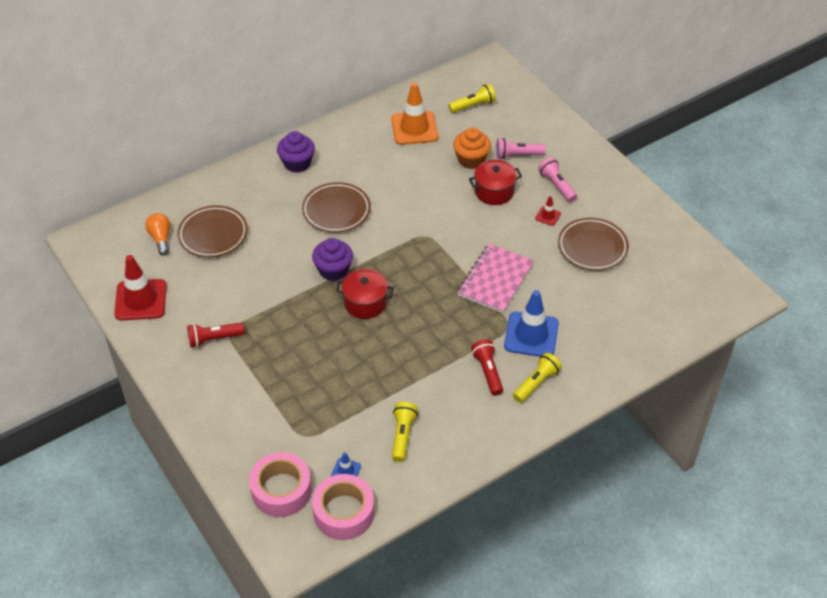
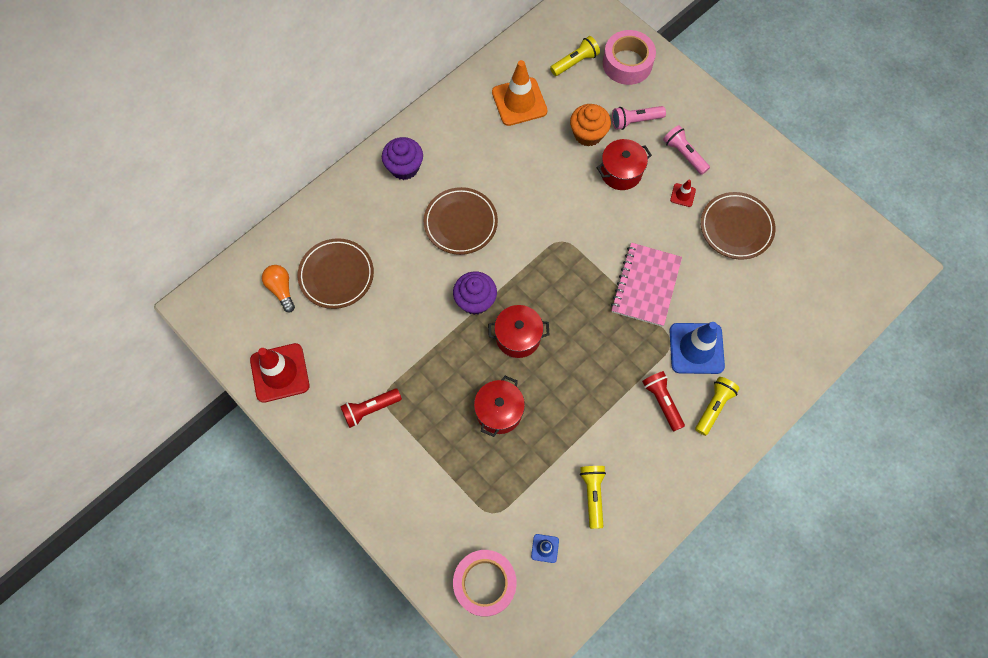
camera: 10 degrees left, 20 degrees up
pink tape [312,474,374,540] -> pink tape moved to [603,30,656,85]
none -> red pot [474,376,525,437]

